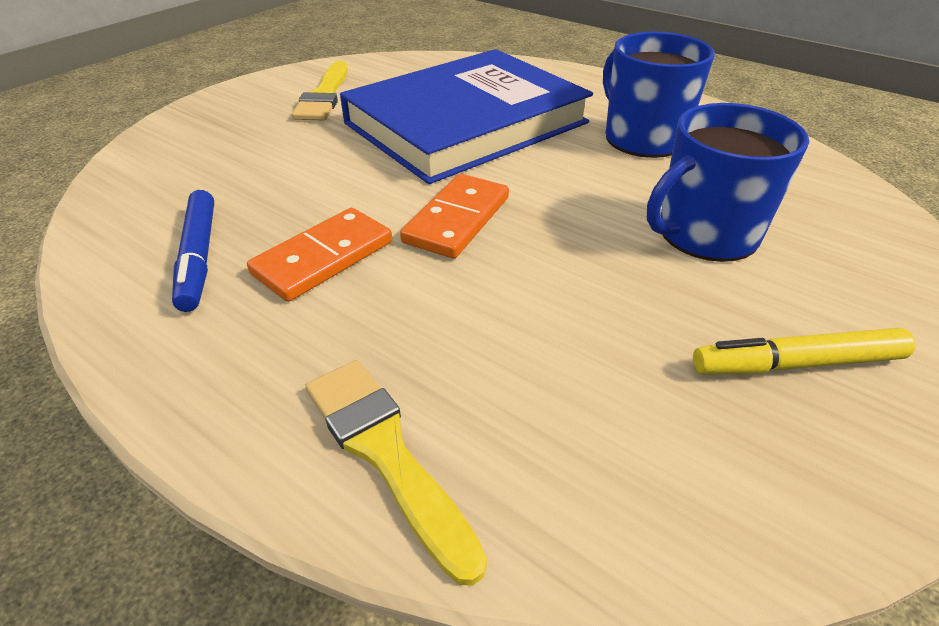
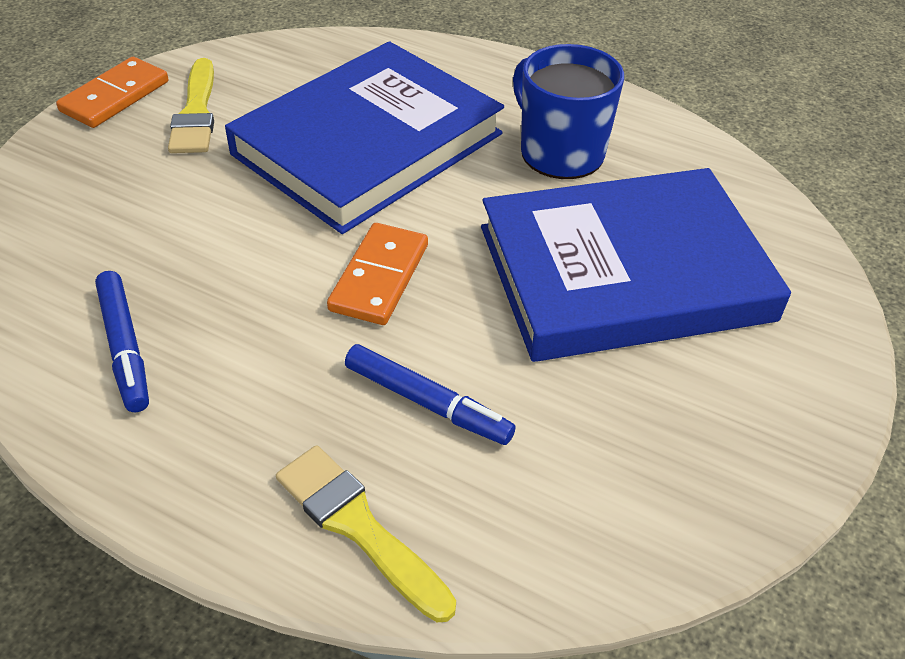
camera: 10 degrees left, 5 degrees up
orange domino [247,208,392,302] -> orange domino moved to [56,57,168,128]
blue mug [647,103,809,262] -> blue book [481,168,791,362]
yellow marker [693,328,915,374] -> none
none -> blue marker [345,344,516,445]

